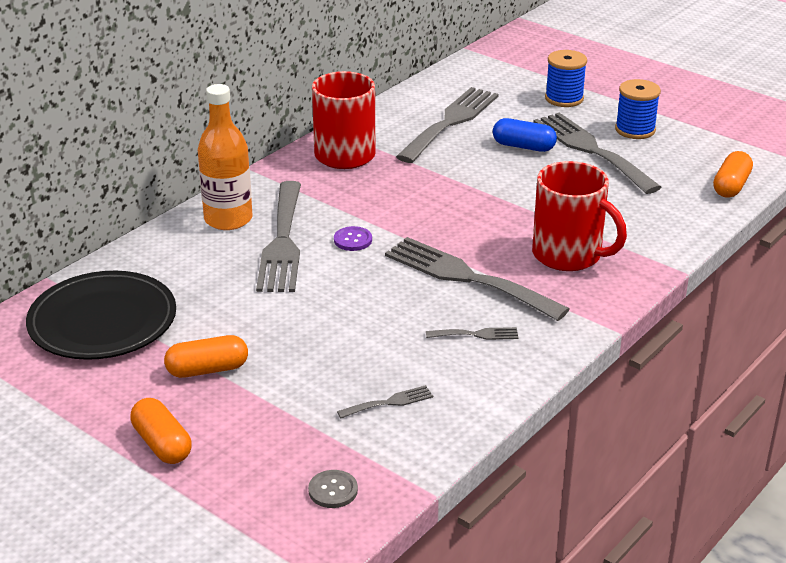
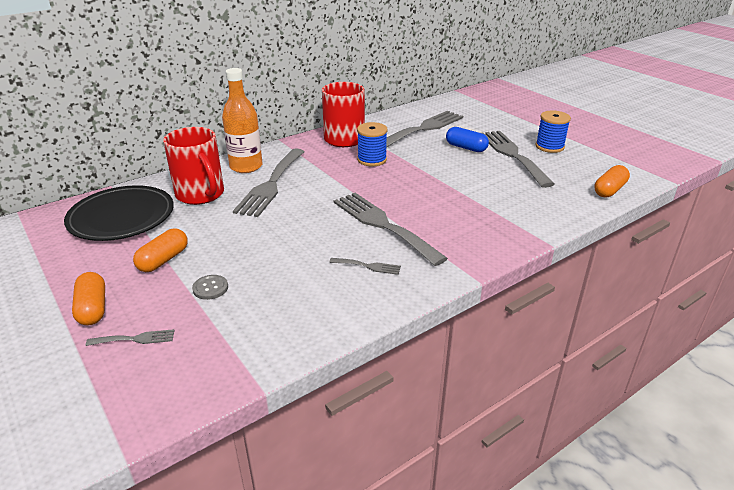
camera: 15 degrees right, 0 degrees up
orange capsule [164,335,248,378] -> orange capsule turned 60 degrees counterclockwise [133,228,188,272]
grey button [308,470,358,508] -> grey button moved to [192,275,228,300]
purple button [334,226,372,251] -> none
grey fork [337,385,433,418] -> grey fork moved to [86,329,175,346]
red mug [532,161,627,271] -> red mug moved to [163,127,224,205]
blue spool [545,50,587,107] -> blue spool moved to [357,122,387,166]

